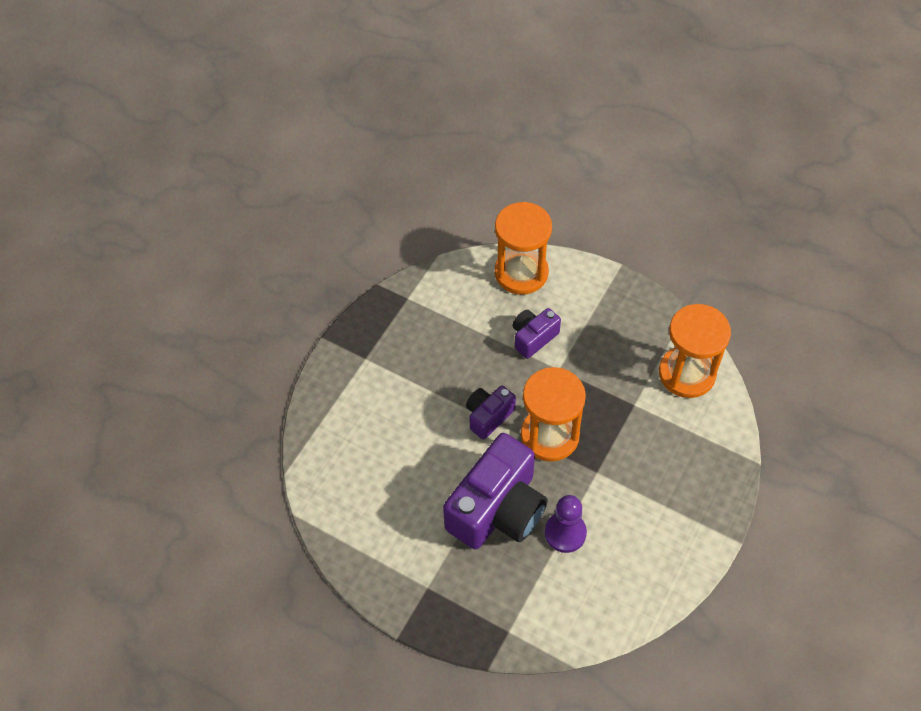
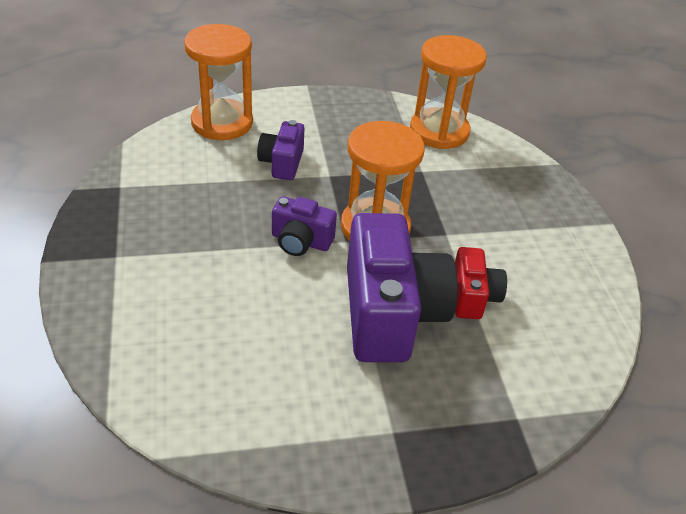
camera: 45 degrees left, 15 degrees down
purple camera [466,386,516,440] -> purple camera turned 75 degrees counterclockwise [272,196,337,256]
purple pawn [545,495,587,553] -> red camera [455,247,507,319]

